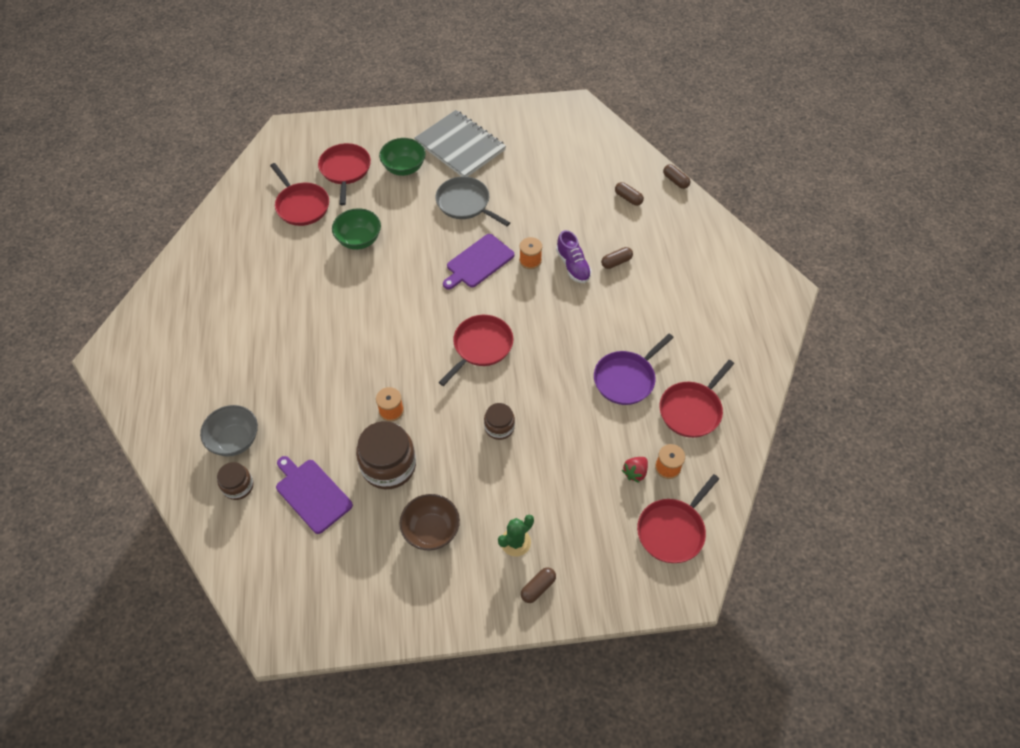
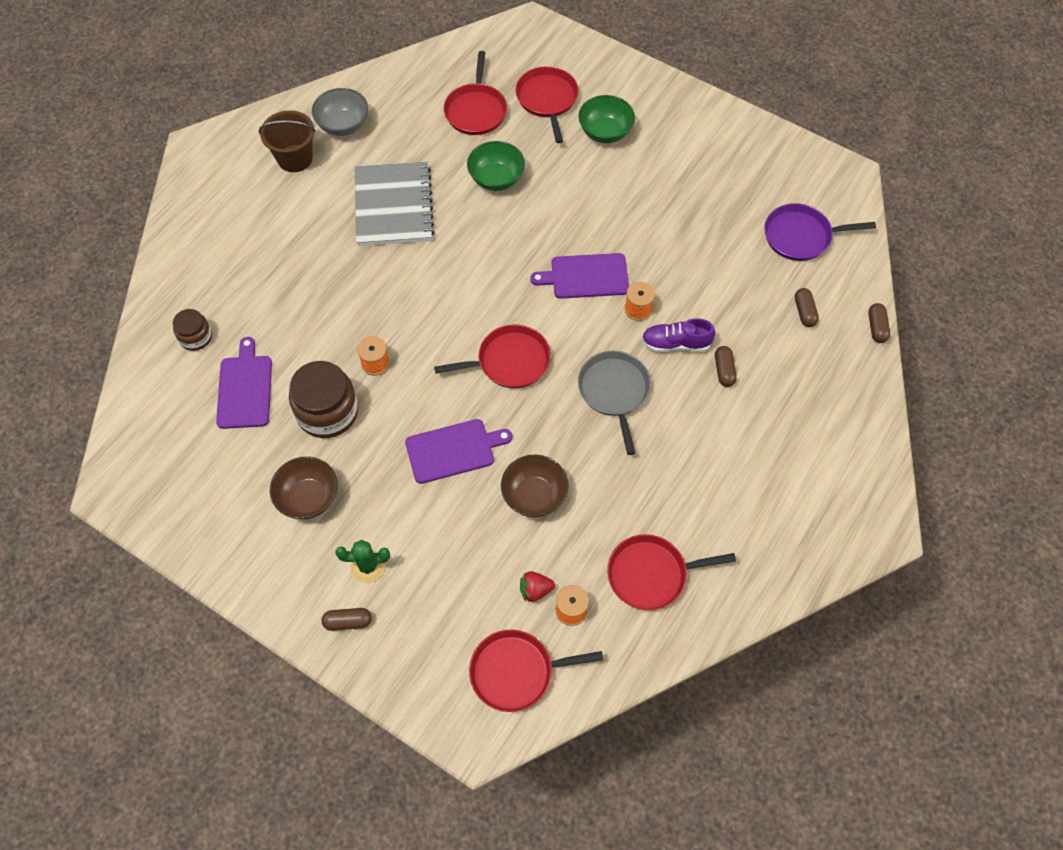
camera: 40 degrees right, 5 degrees up
grey bowl [200,405,258,457] -> grey bowl moved to [312,88,368,136]
red pan [318,143,371,205] -> red pan turned 45 degrees counterclockwise [515,66,579,143]
grey notebook [414,110,506,177] -> grey notebook moved to [355,162,434,246]
grey pan [435,176,510,226] -> grey pan moved to [578,351,651,455]
brown jar [484,403,515,440] -> purple cutting board [405,419,512,484]
purple shoe [556,230,592,283] -> purple shoe turned 75 degrees clockwise [642,318,715,352]
purple pan [594,334,674,405] -> purple pan moved to [764,203,876,261]
brown capsule [601,247,633,269] -> brown capsule turned 75 degrees clockwise [715,346,737,387]
none -> brown bucket [259,110,316,172]
none -> brown bowl [501,455,568,517]

